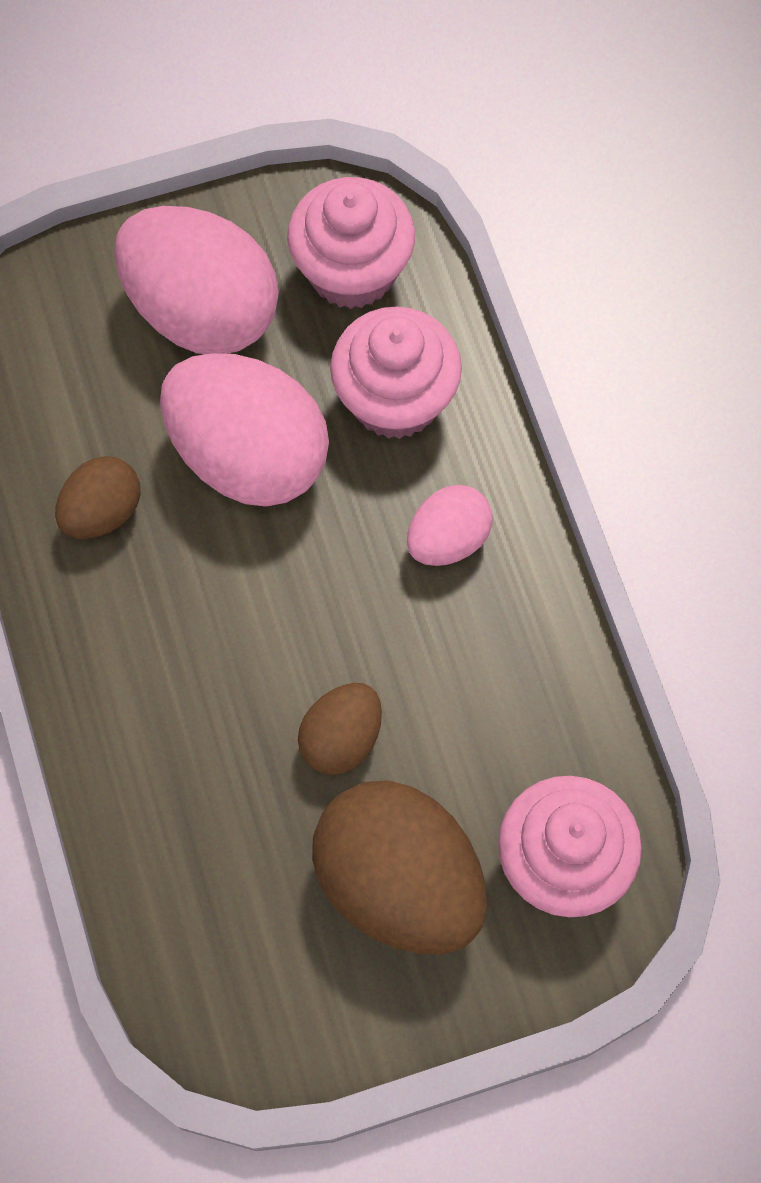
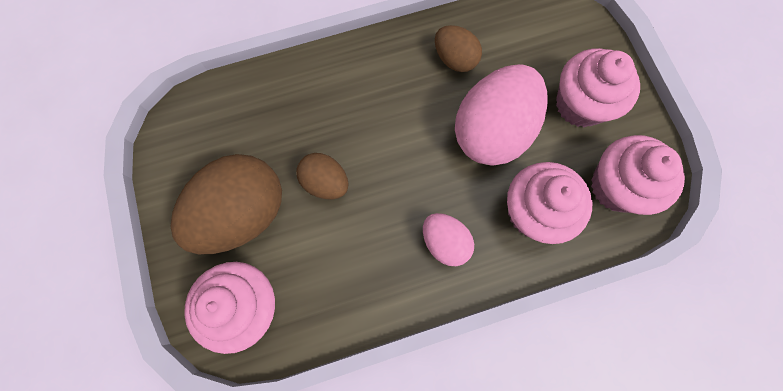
camera: 90 degrees right, 5 degrees up
pink egg [114,206,279,354] -> pink cupcake [556,48,640,127]

